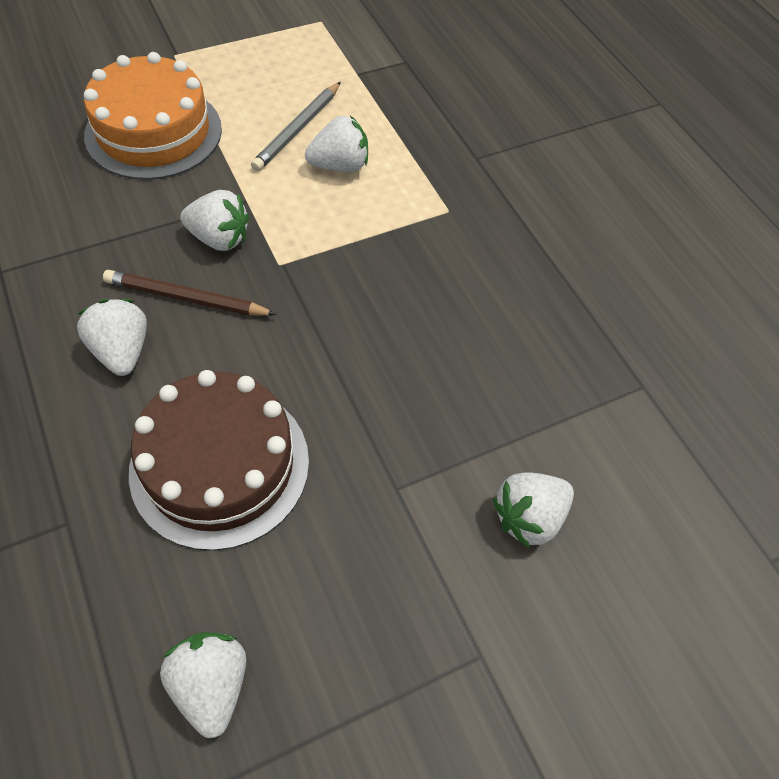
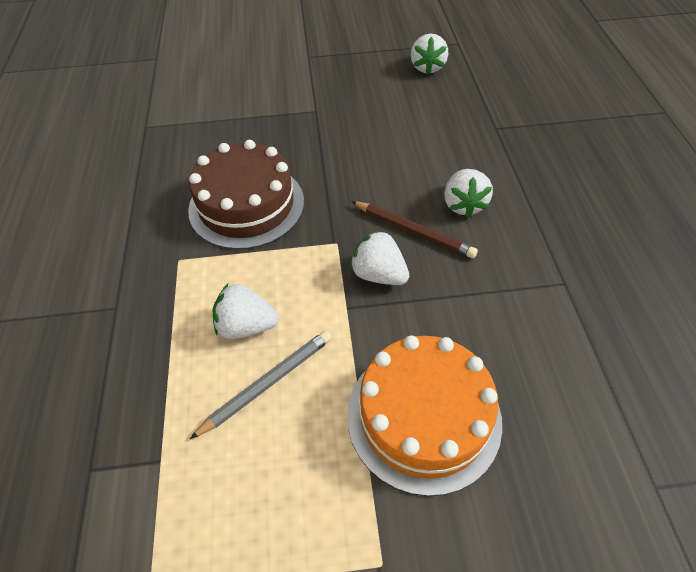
camera: 155 degrees left, 5 degrees down
brown cake [129,370,309,551] -> brown cake moved to [188,140,304,250]
white strawberry [493,472,574,548] -> none

